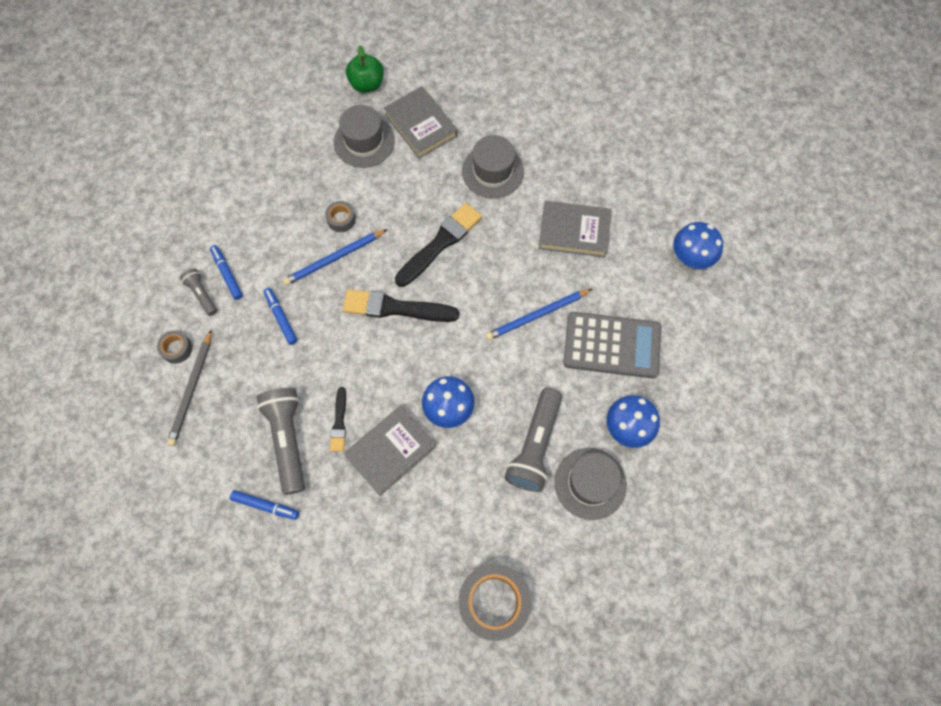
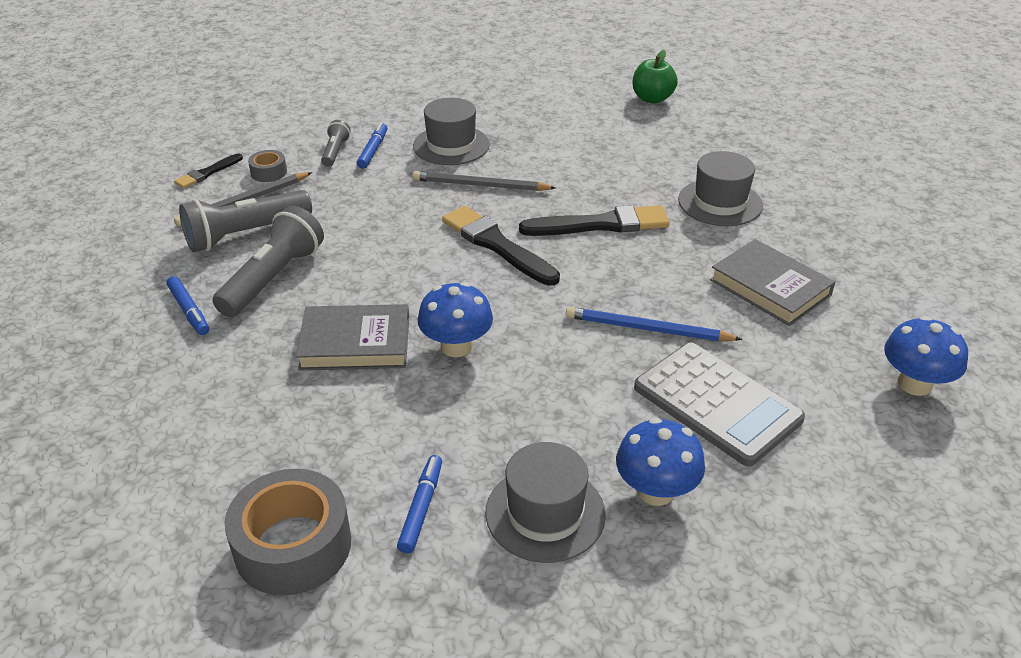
camera: 40 degrees right, 30 degrees down
blue marker [264,288,297,345] -> blue marker moved to [397,455,442,554]
blue pencil [283,229,387,286] -> grey pencil [412,171,556,191]
grey tape [325,201,356,232] -> none
black brush [330,387,346,452] -> black brush moved to [174,153,243,188]
grey hat [334,105,395,168] -> grey hat moved to [413,98,490,165]
grey book [384,86,458,159] -> none
grey flashlight [504,388,562,492] -> grey flashlight moved to [179,190,312,252]

